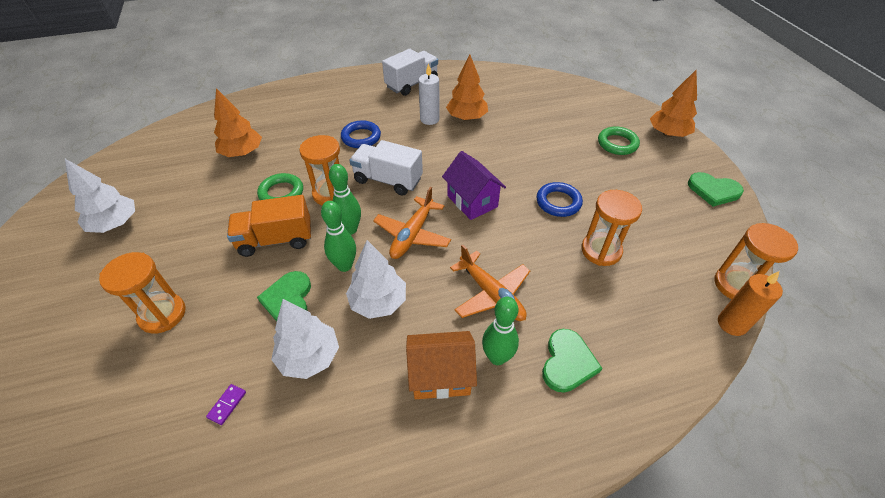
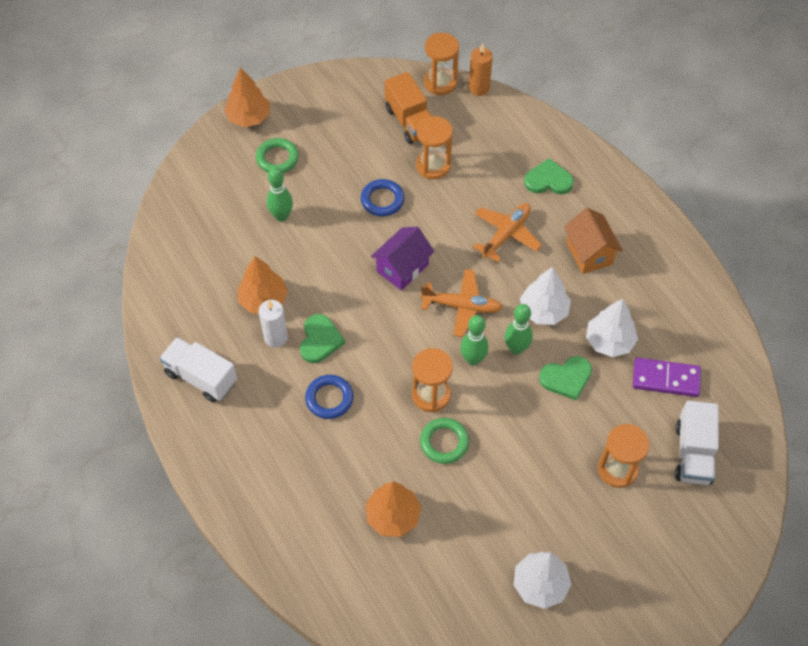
camera: 105 degrees left, 10 degrees up
purple domino [206,384,246,425] -> purple domino [633,358,701,397], size x2.31
orange truck [227,195,311,257] -> orange truck moved to [385,72,432,144]
white truck [350,140,423,196] -> white truck moved to [675,401,719,485]
green bowling pin [482,297,519,365] -> green bowling pin moved to [267,167,293,222]
green heart [688,172,744,207] -> green heart moved to [300,314,345,363]

